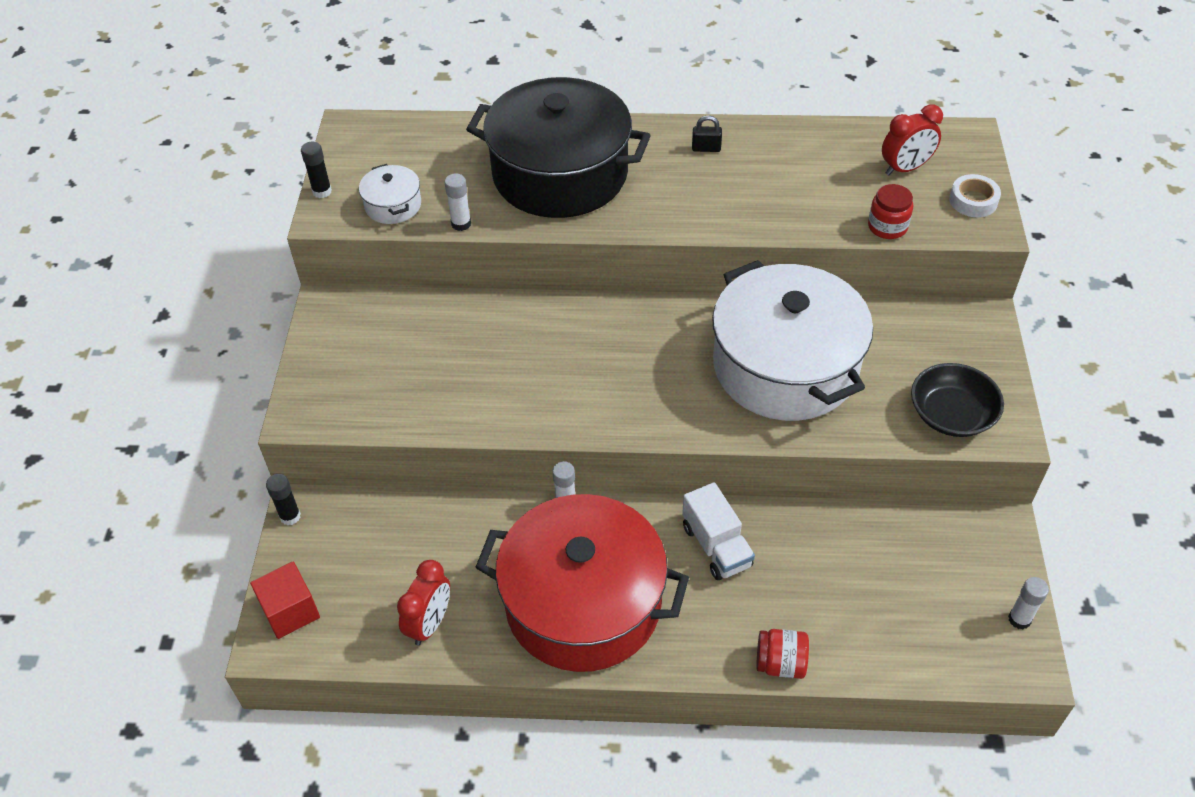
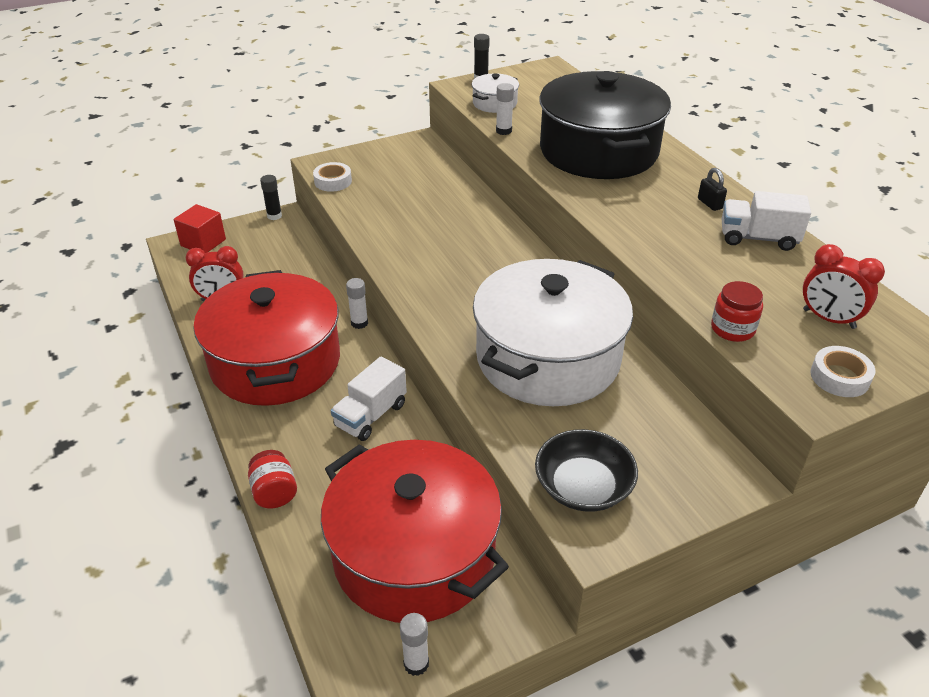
camera: 60 degrees right, 10 degrees down
none -> white tape [313,162,352,192]
none -> red pot [321,440,509,623]
none -> white truck [721,191,811,251]

